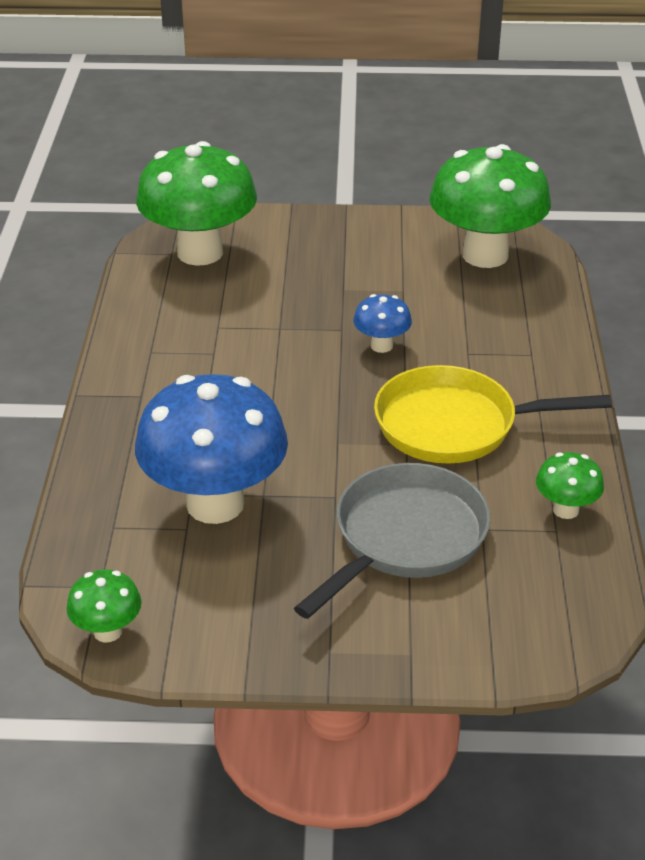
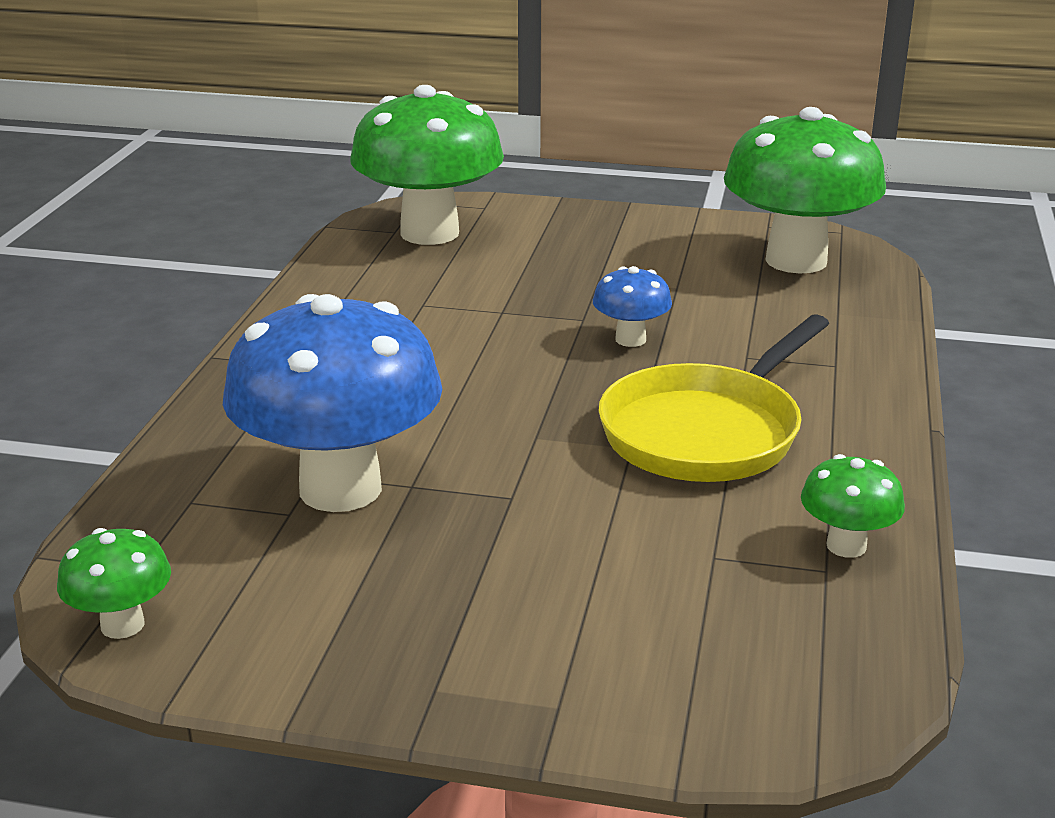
camera: 10 degrees right, 10 degrees down
grey pan [294,463,491,619] -> none
yellow pan [374,365,612,464] -> yellow pan turned 60 degrees counterclockwise [598,314,829,482]

